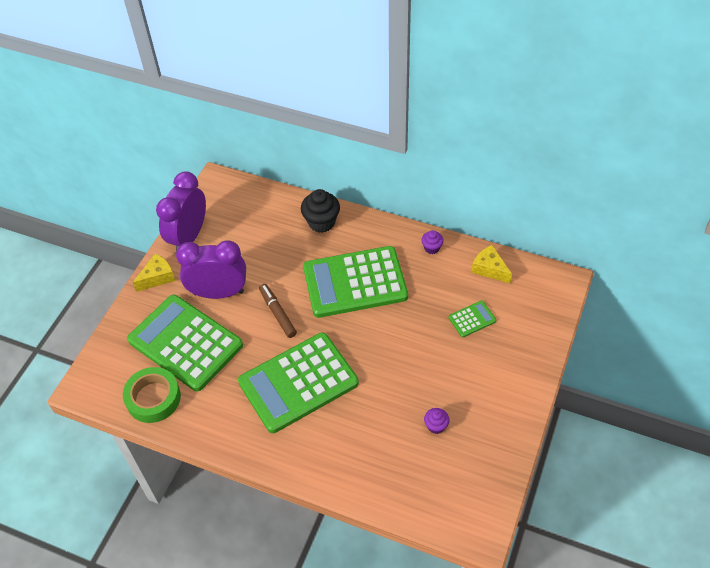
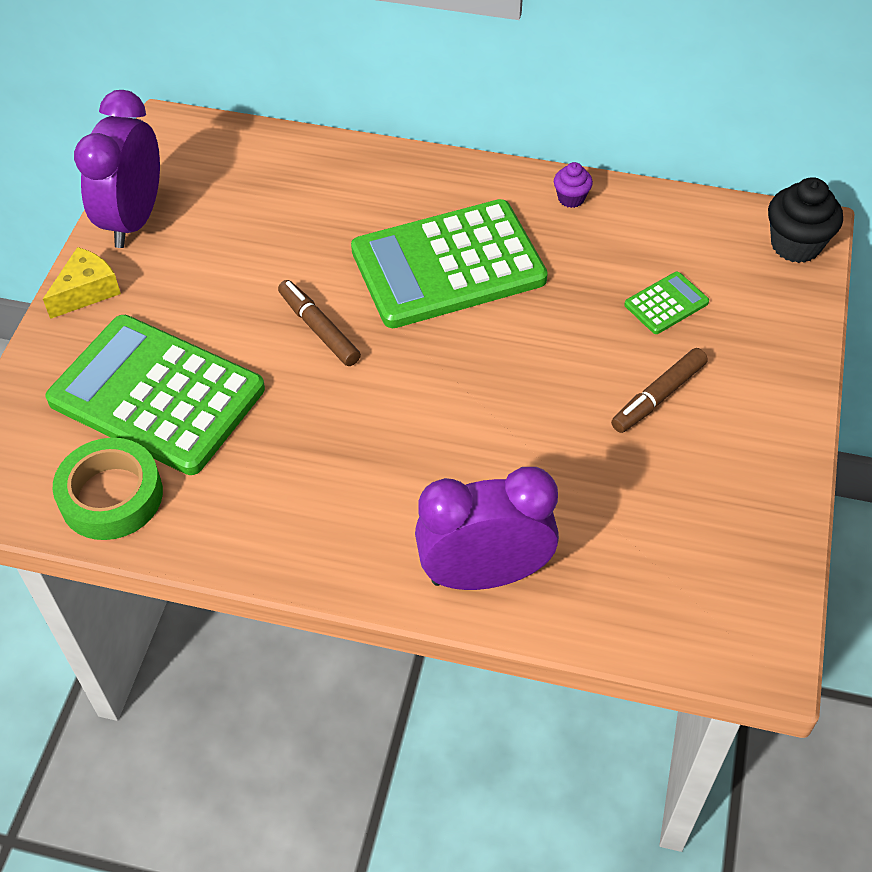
camera: 10 degrees left, 0 degrees up
purple clock [176,240,246,299] -> purple clock moved to [415,467,559,590]
green calculator [238,332,359,433] -> none
black cupcake [301,189,340,233] -> black cupcake moved to [768,177,843,263]
purple cupcake [424,408,450,434] -> none
yellow cheese [471,245,512,283] -> none
none -> brown marker [611,348,708,433]

